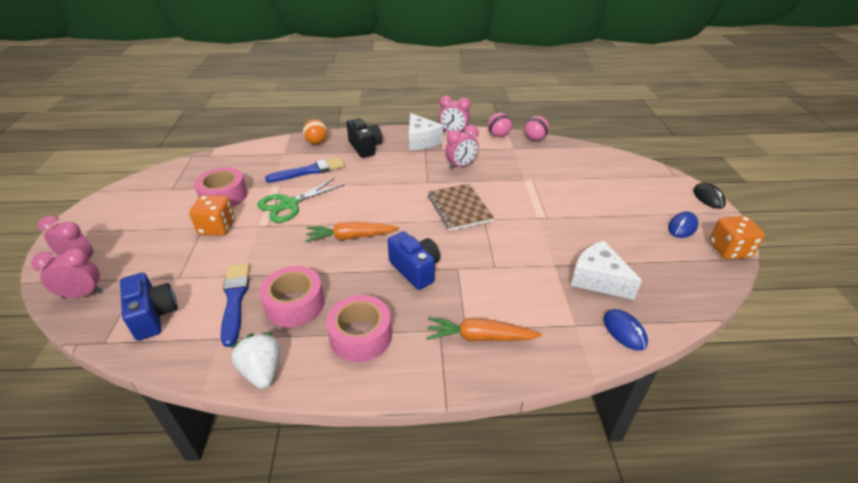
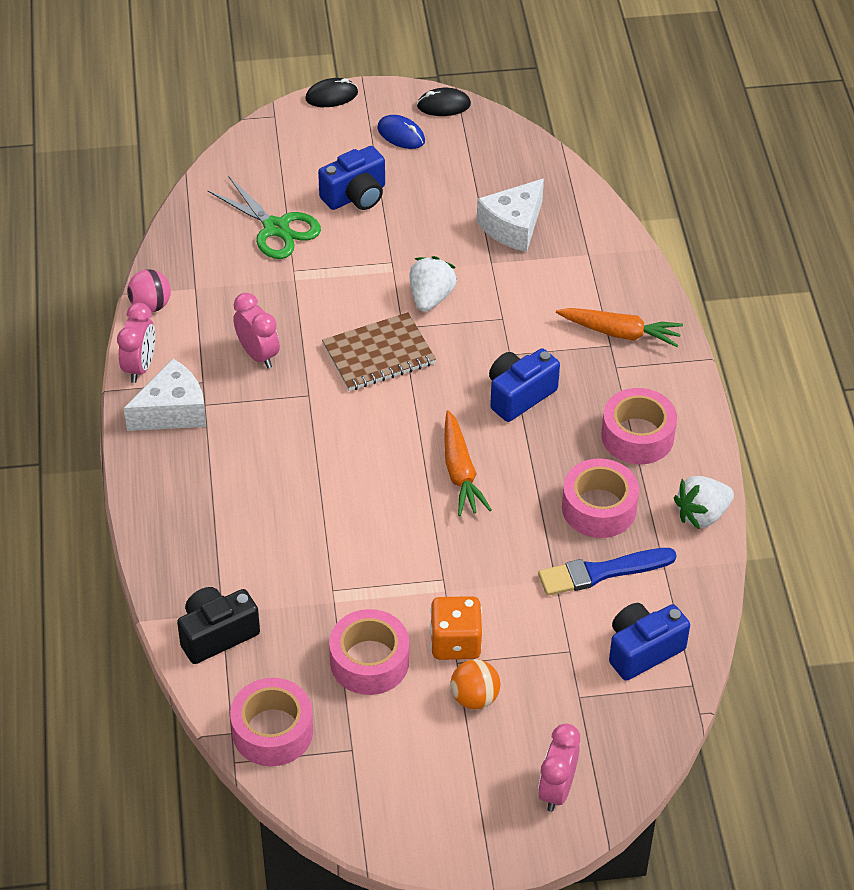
camera: 95 degrees left, 10 degrees up
pink clock [31,248,103,298] -> none
green scissors [257,178,345,222] -> green scissors moved to [207,176,321,259]
blue brush [265,157,345,182] -> none
orange ball [303,119,328,144] -> orange ball moved to [450,659,500,710]
black camera [347,118,382,158] -> black camera moved to [177,587,260,664]
orange carrot [426,317,542,341] -> orange carrot turned 75 degrees counterclockwise [556,308,683,347]
pink ball [525,116,549,140] -> none
blue mouse [603,309,648,350] -> none
orange dice [709,216,765,260] -> black mouse [417,88,471,116]
none -> pink tape [230,678,313,766]
none -> blue camera [318,146,385,210]
none -> white strawberry [409,256,457,312]

